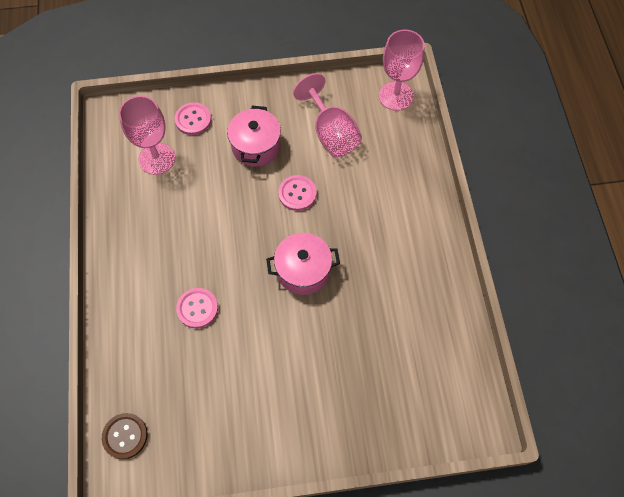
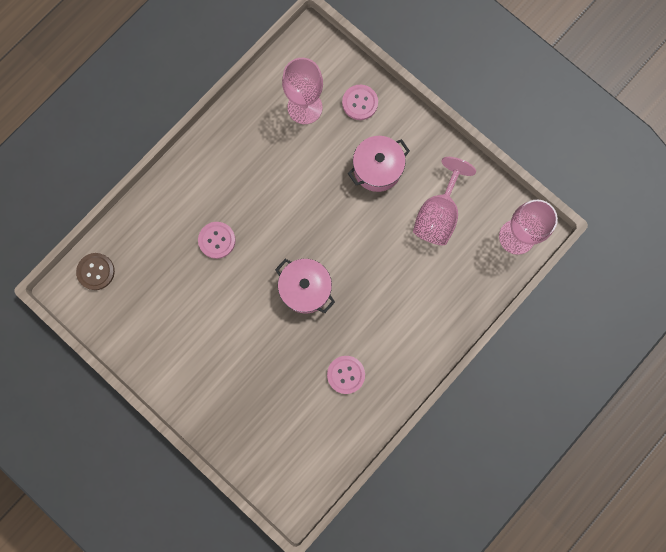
camera: 50 degrees right, 15 degrees up
pink button [278,175,317,211] -> pink button moved to [327,356,365,394]

